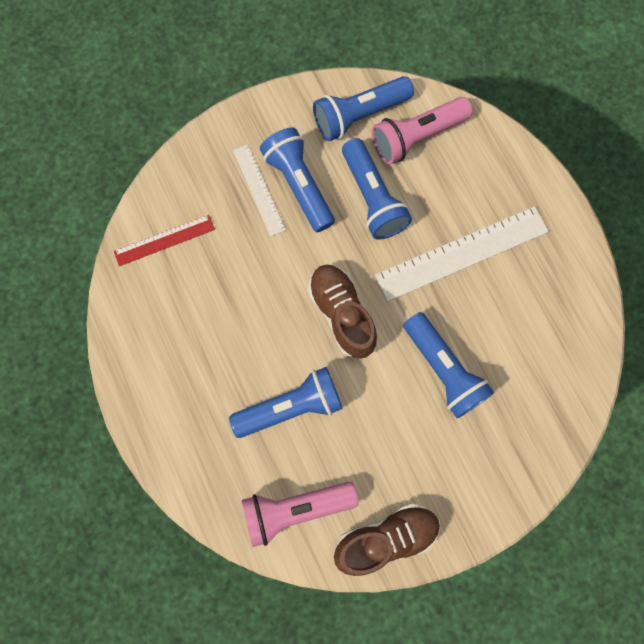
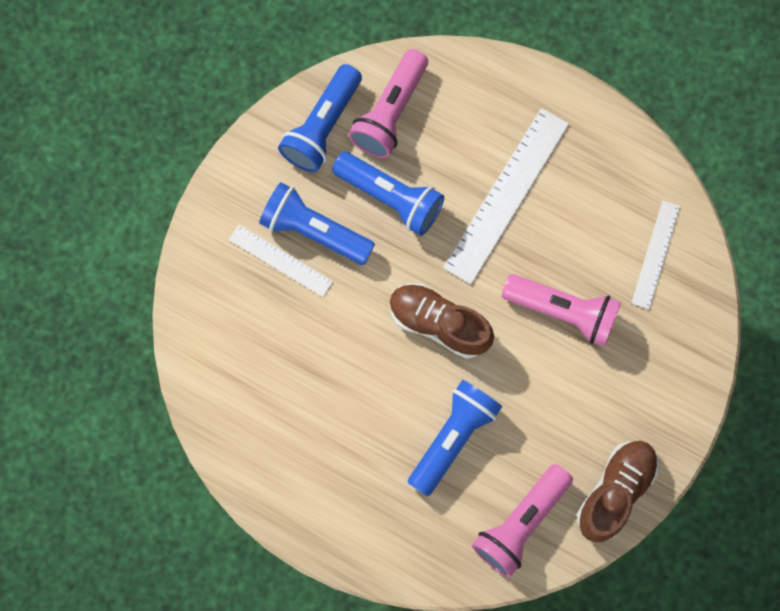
camera: 35 degrees left, 0 degrees up
red ruler [114,215,215,266] -> none
blue flashlight [404,312,494,418] -> pink flashlight [502,274,621,347]
none -> white ruler [631,201,680,309]

